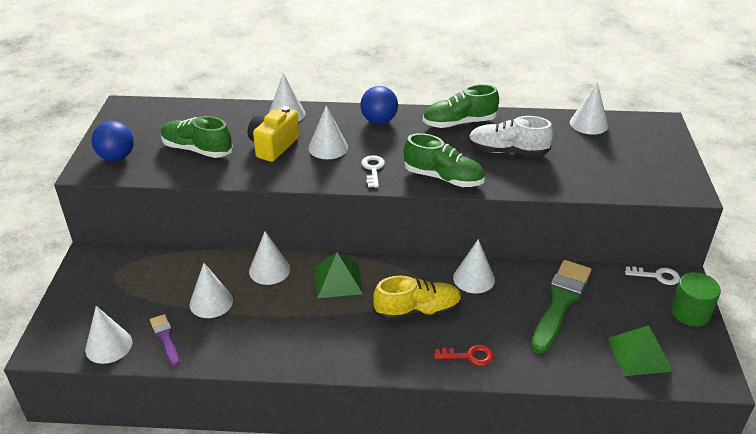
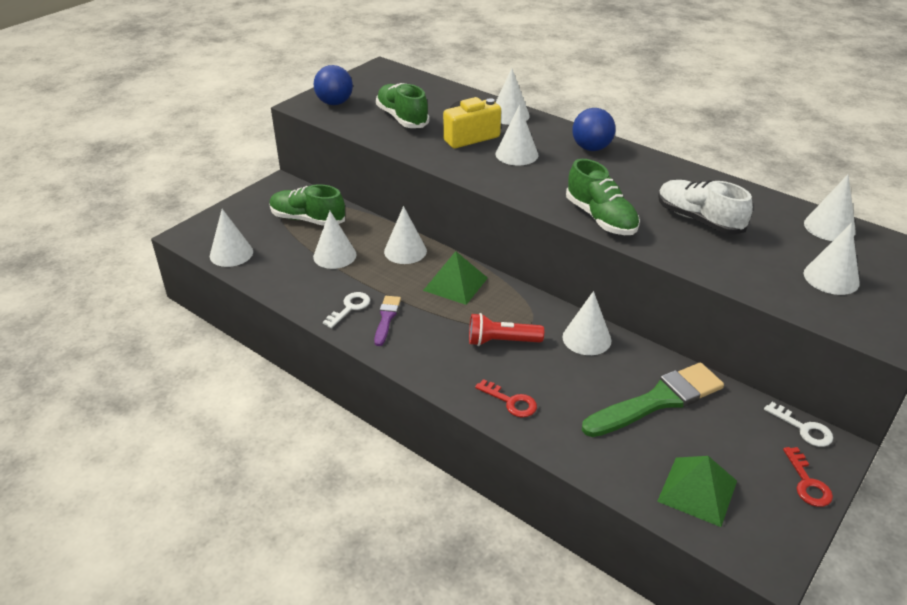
camera: 35 degrees right, 0 degrees up
purple brush [150,314,180,366] -> purple brush moved to [374,296,401,346]
white key [361,155,385,188] -> white key moved to [323,292,370,328]
yellow shoe [373,276,462,321] -> red flashlight [469,313,544,346]
green shoe [423,84,499,128] -> green shoe moved to [270,184,345,226]
green cylinder [671,272,721,326] -> red key [783,447,833,507]
none -> white cone [804,223,860,295]

